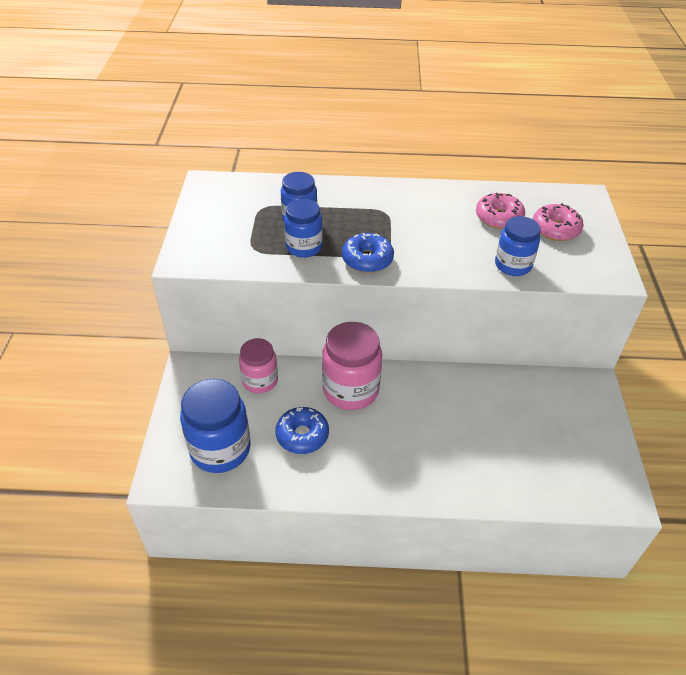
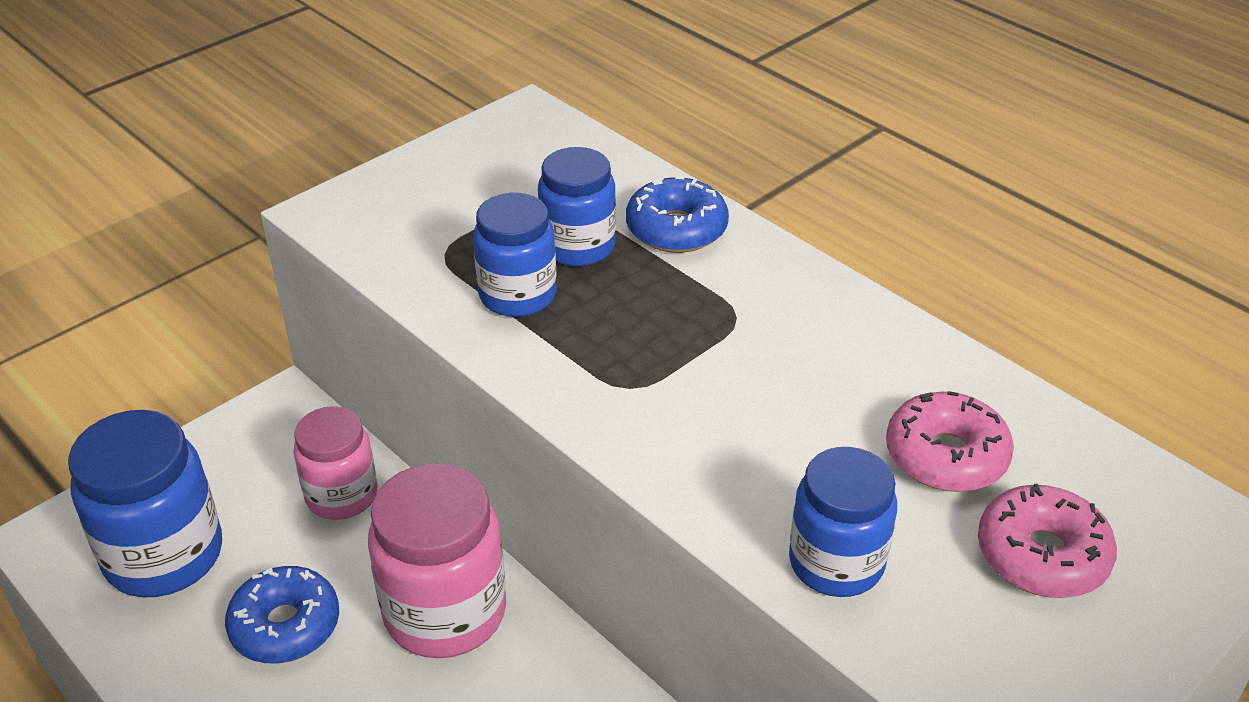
camera: 45 degrees right, 5 degrees down
blue donut [342,233,394,273] -> blue donut moved to [626,176,729,253]

